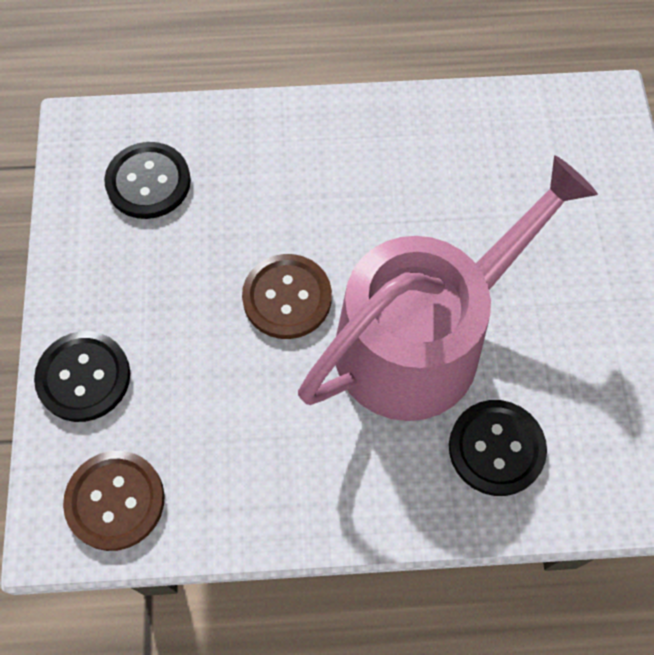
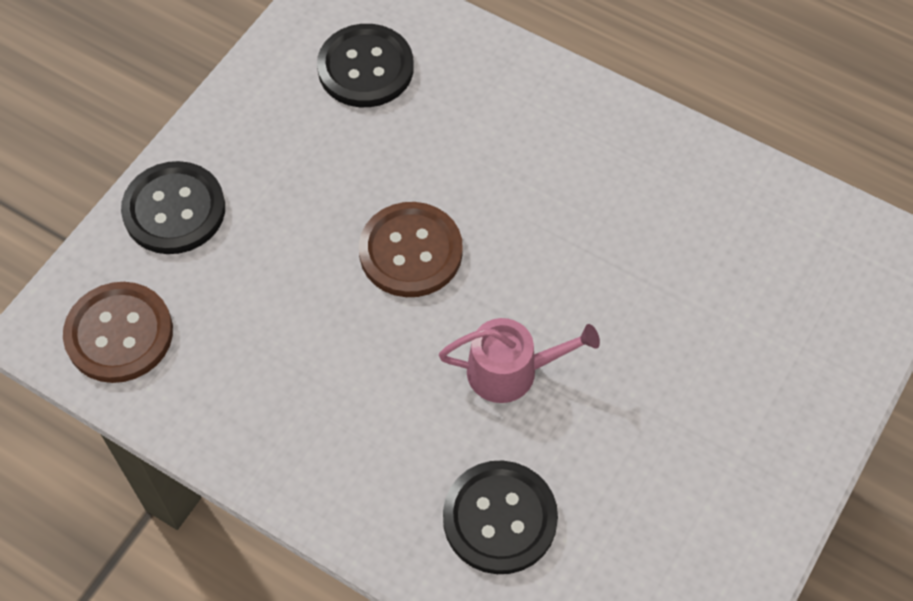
camera: 35 degrees right, 5 degrees down
pink watering can [298,155,598,421] -> pink watering can [439,318,600,403], size x0.40

